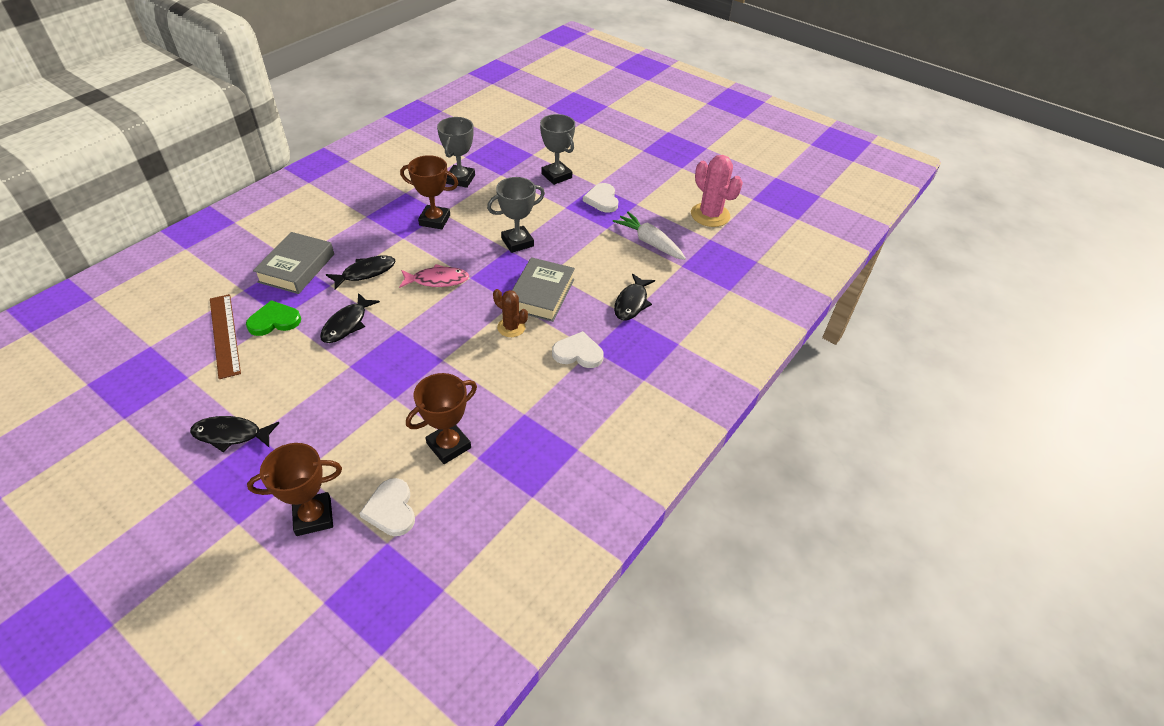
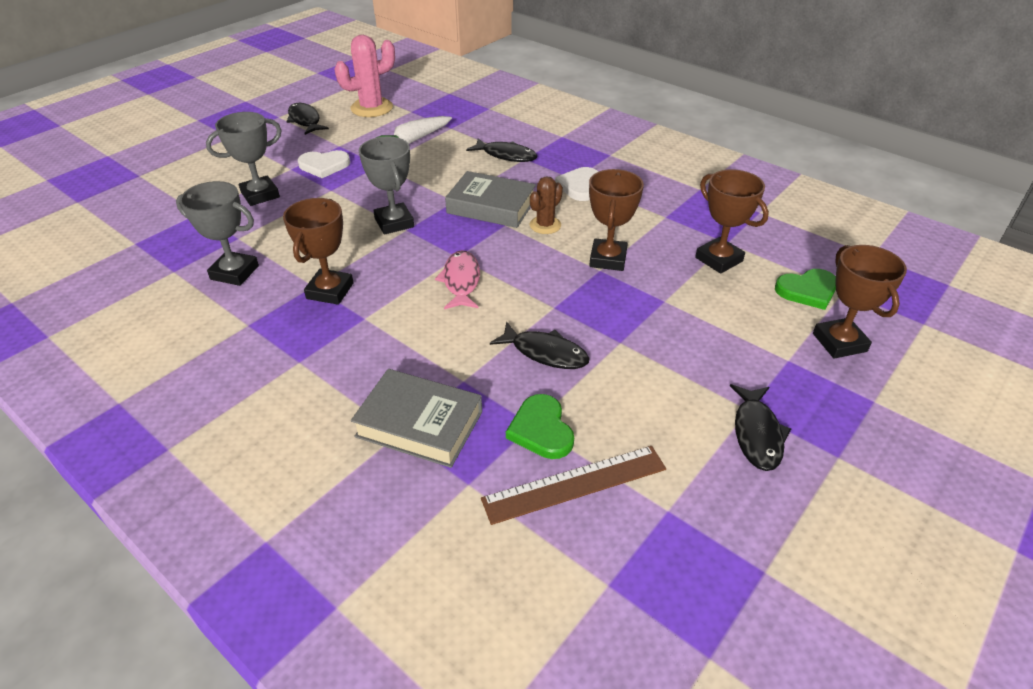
camera: 85 degrees left, 5 degrees down
black fish [326,255,395,290] -> black fish moved to [286,103,329,135]
white heart [359,478,415,536] -> green heart [775,269,836,310]
none -> brown trophy [589,169,644,271]

